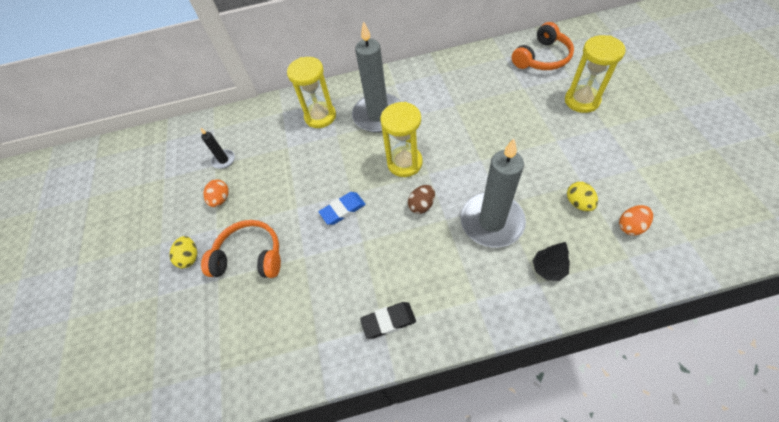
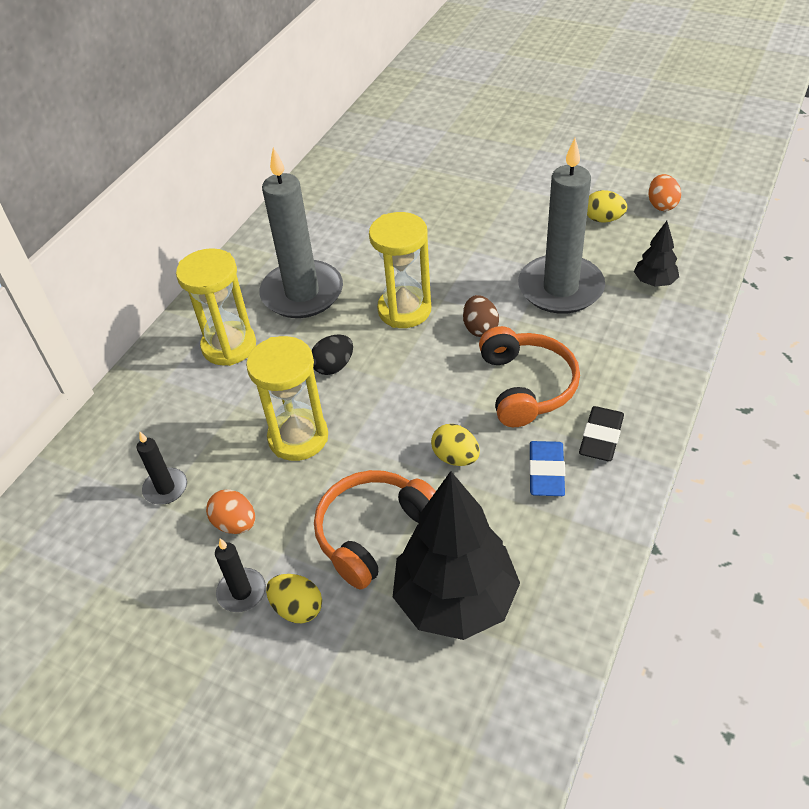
camera: 55 degrees left, 10 degrees down
blue eraser [319,192,366,225] -> blue eraser moved to [529,441,565,496]
orange headphones [512,22,574,70] -> orange headphones moved to [479,326,580,427]
yellow hourglass [565,35,626,113] -> yellow hourglass moved to [246,336,328,461]
none -> black candle [215,539,266,612]
none -> black egg [312,334,353,375]
none -> black tree [393,471,520,640]
none -> yellow egg [431,424,480,466]

